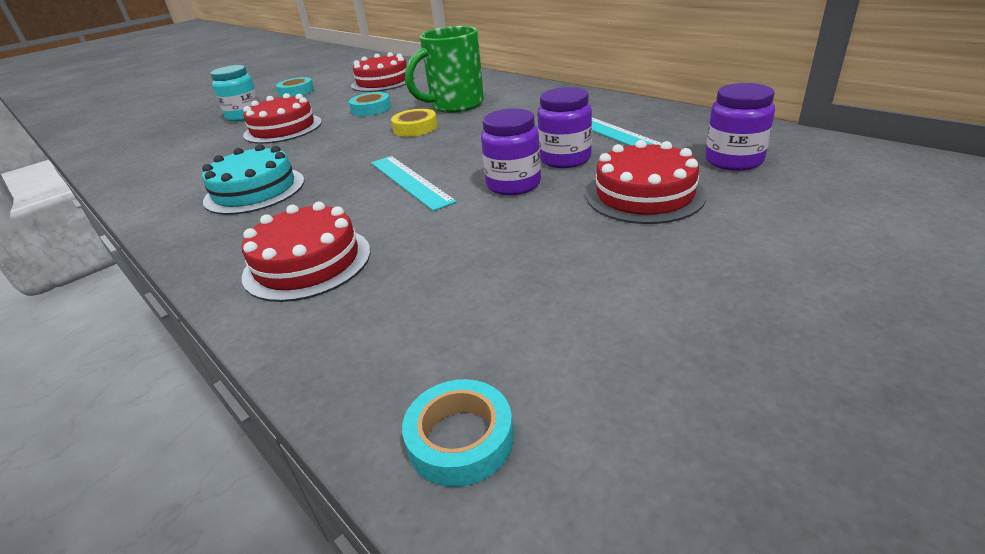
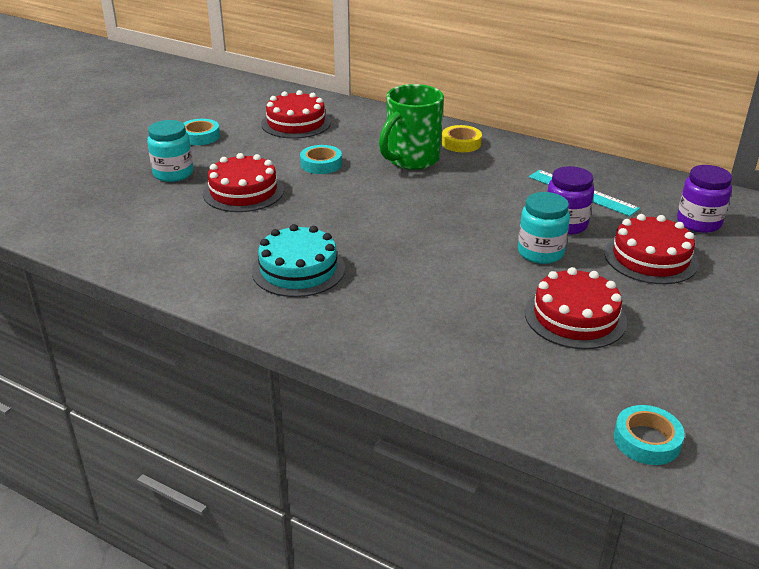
camera: 20 degrees left, 0 degrees up
red cake [242,202,370,302] -> red cake moved to [525,267,627,349]
turquoise ruler [371,156,457,211] -> none
yellow tape [391,109,438,137] -> yellow tape moved to [442,125,482,152]
purple jar [481,109,541,195] -> turquoise jar [518,192,570,264]

